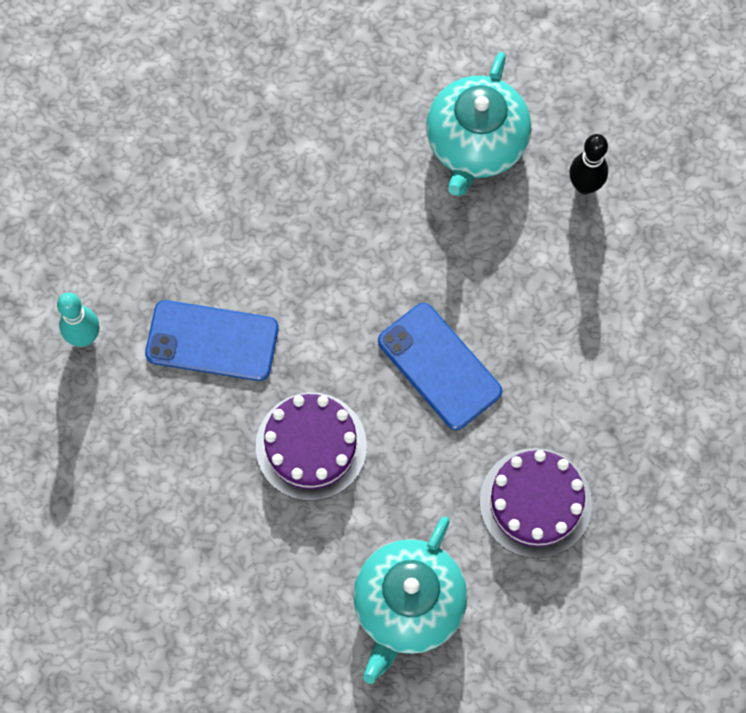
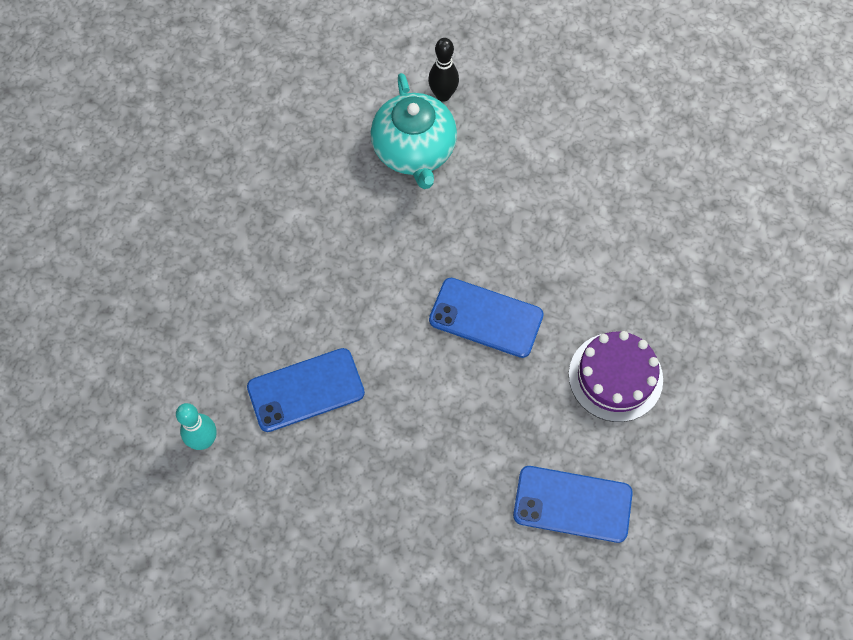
camera: 30 degrees left, 5 degrees down
purple cake [256,393,367,501] -> none
turquoise teapot [353,516,468,684] -> blue phone [513,466,633,543]
black bowling pin [569,134,608,194] -> black bowling pin moved to [428,38,459,102]

